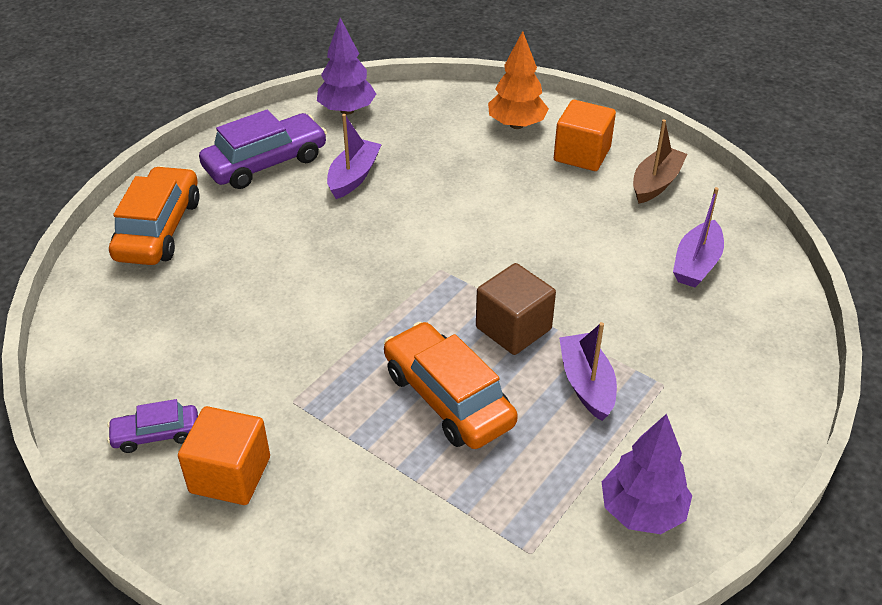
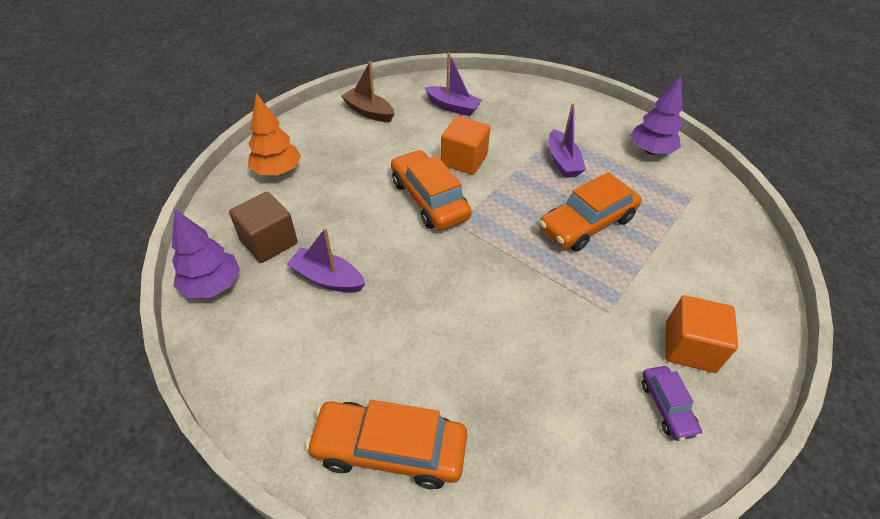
camera: 90 degrees left, 5 degrees up
purple car [199,110,327,189] -> none
brown cube [476,263,556,355] -> brown cube moved to [229,192,298,263]
orange cube [554,100,616,171] -> orange cube moved to [441,116,491,175]
purple boat [559,322,617,421] -> purple boat turned 90 degrees counterclockwise [548,103,586,178]
none -> orange car [391,150,472,230]

